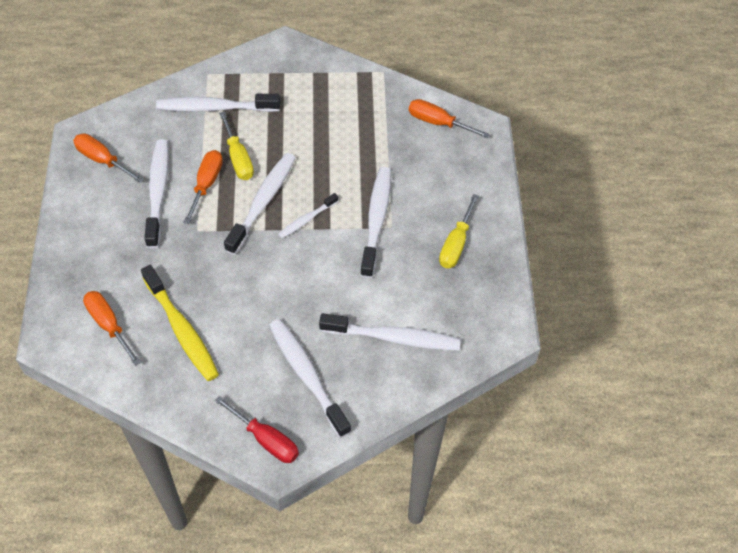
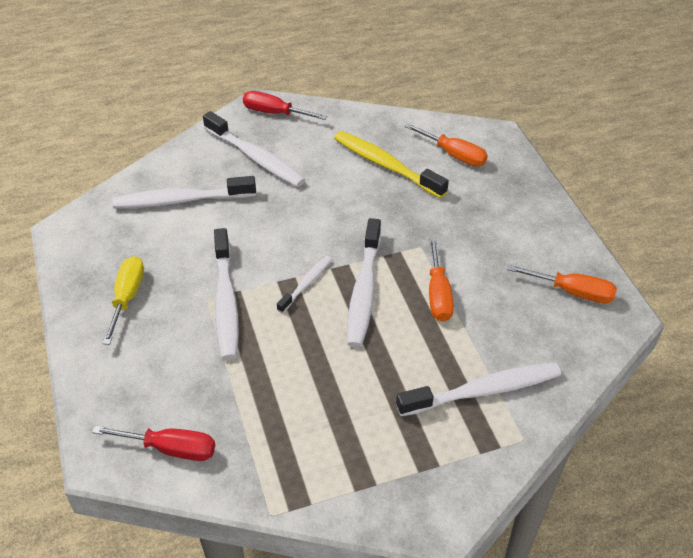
camera: 165 degrees right, 10 degrees down
white toothbrush [144,139,169,248] -> none
yellow screwdriver [219,111,254,180] -> none
orange screwdriver [409,99,490,138] -> red screwdriver [92,426,215,461]

